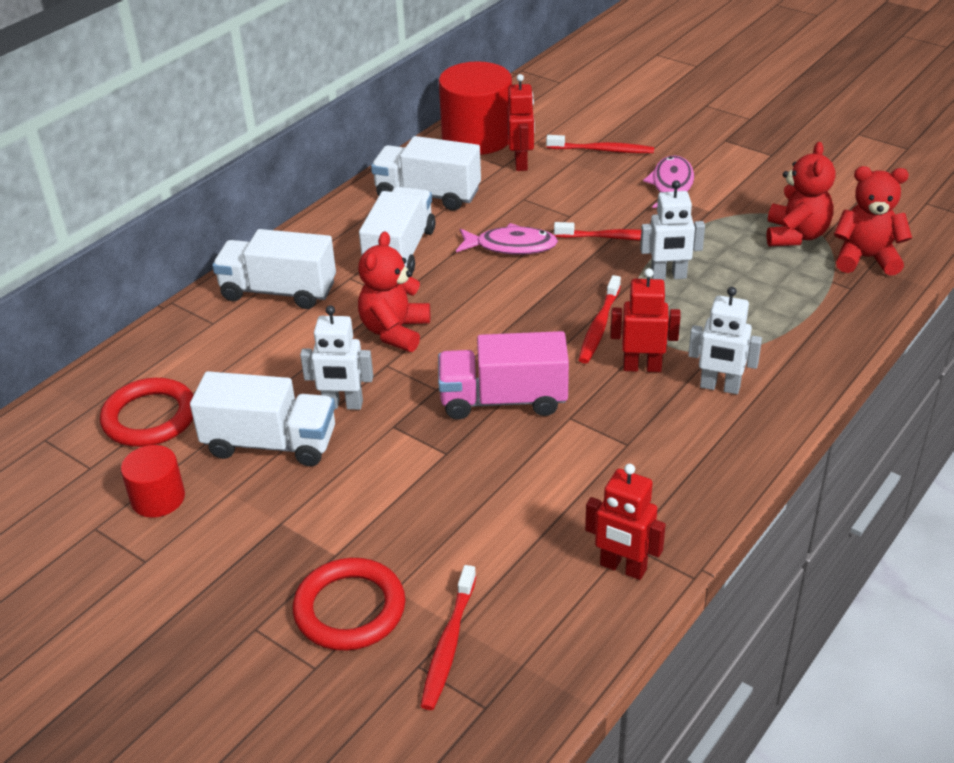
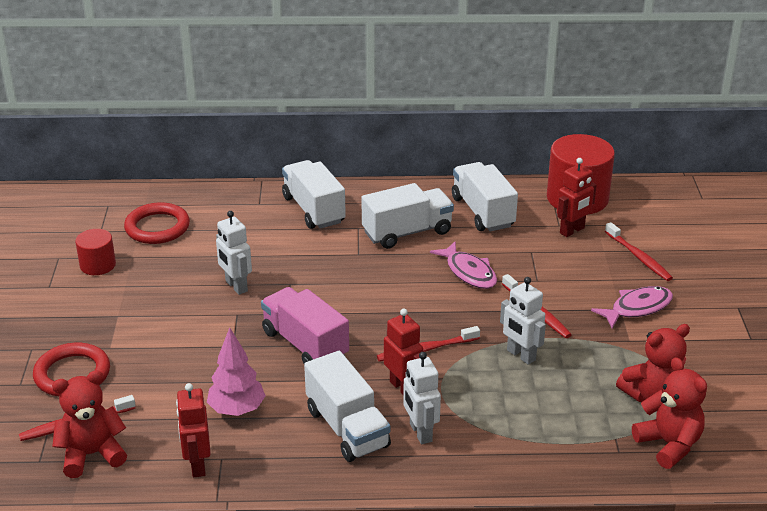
camera: 50 degrees right, 5 degrees down
white truck [190,371,335,466] -> white truck moved to [304,351,391,462]
red teddy bear [358,231,430,352] -> red teddy bear moved to [52,370,127,478]
none -> pink tree [207,327,266,416]

